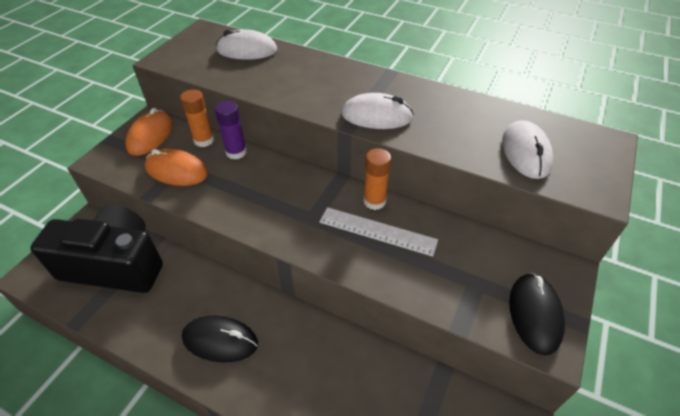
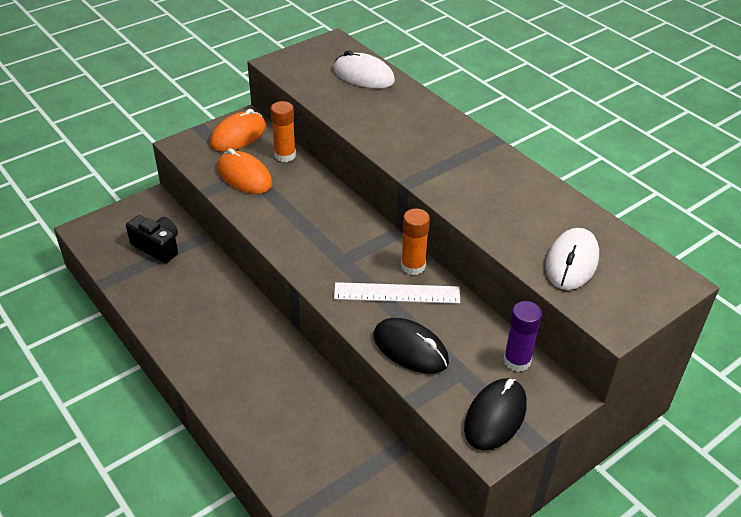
camera: 25 degrees right, 5 degrees down
black camera [30,205,163,293] -> black camera [126,215,178,263], size x0.51
black mouse [182,316,258,363] -> black mouse moved to [373,318,449,374]
purple glue stick [215,101,247,160] -> purple glue stick moved to [503,301,542,372]
white ruler [319,207,438,256] -> white ruler turned 45 degrees counterclockwise [334,282,460,304]
white mouse [341,93,414,129] -> none

